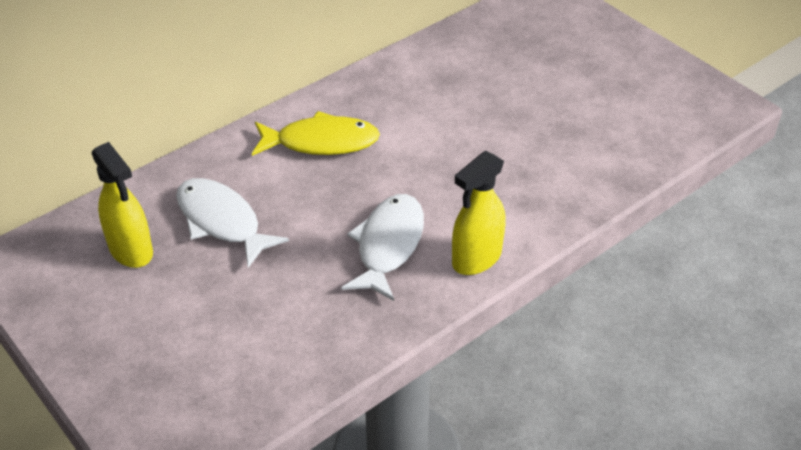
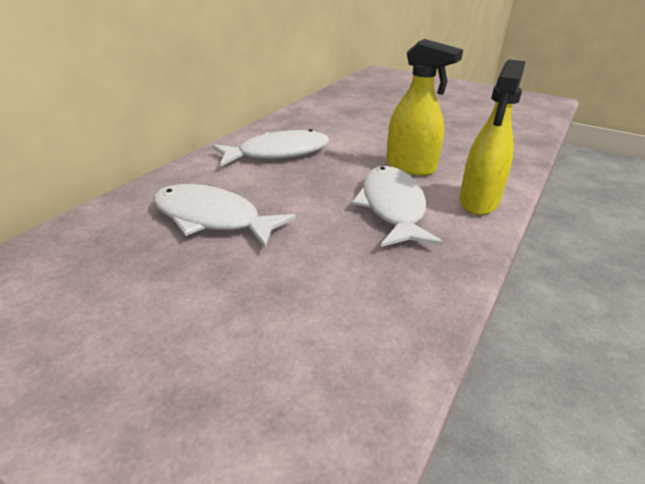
camera: 20 degrees left, 10 degrees down
yellow spray bottle [92,142,153,268] -> yellow spray bottle moved to [386,39,463,176]
yellow fish [252,111,380,156] -> white fish [212,129,329,166]

